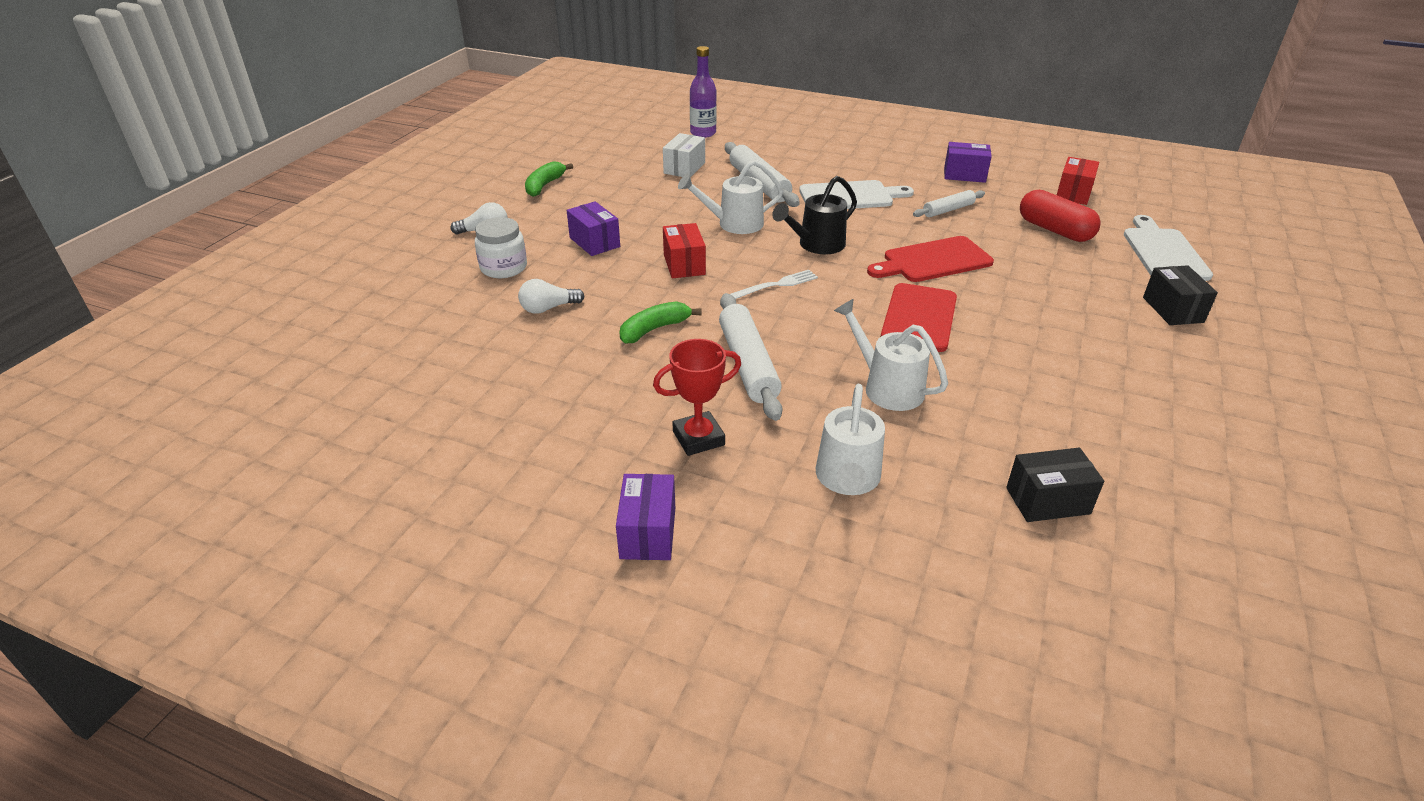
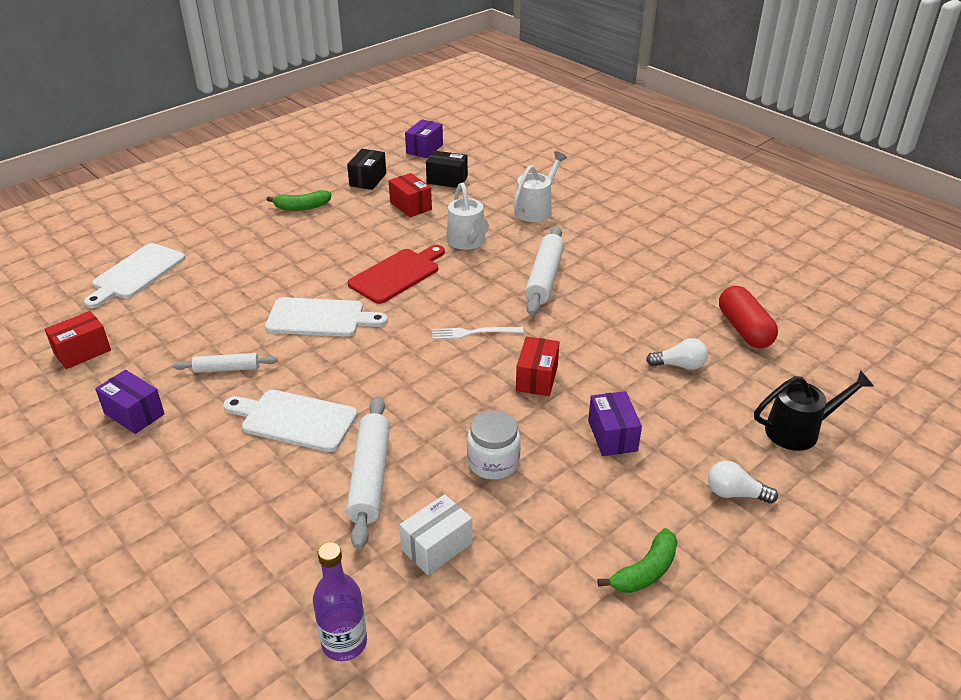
camera: 155 degrees left, 0 degrees up
white jar [475,217,527,278] -> white jar moved to [467,410,521,479]
purple box [616,474,675,560] -> purple box moved to [405,119,443,158]
green banana [619,301,702,343] -> green banana moved to [267,190,332,211]
red trophy [653,339,741,456] -> none
white watering can [678,160,783,234] -> none
black watering can [772,176,857,254] -> black watering can moved to [754,370,873,451]
red cutting board [867,236,994,282] -> white cutting board [265,297,388,337]
red capsule [1020,190,1101,242] -> red capsule moved to [719,286,778,349]
black box [1143,265,1218,325] -> black box moved to [347,149,386,190]
none -> red box [389,173,432,217]

